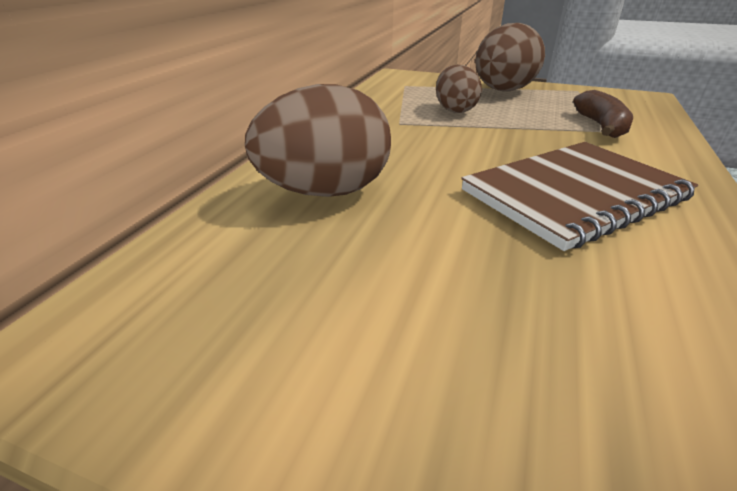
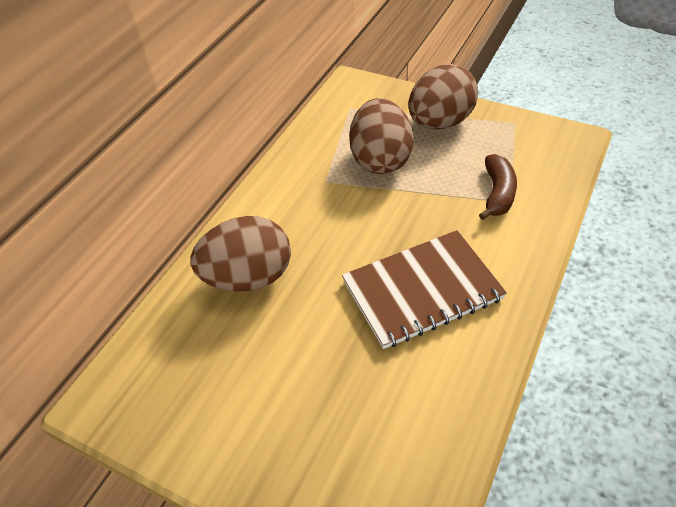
camera: 10 degrees right, 15 degrees up
brown egg [436,65,482,113] -> brown egg [349,98,414,174], size x1.62

